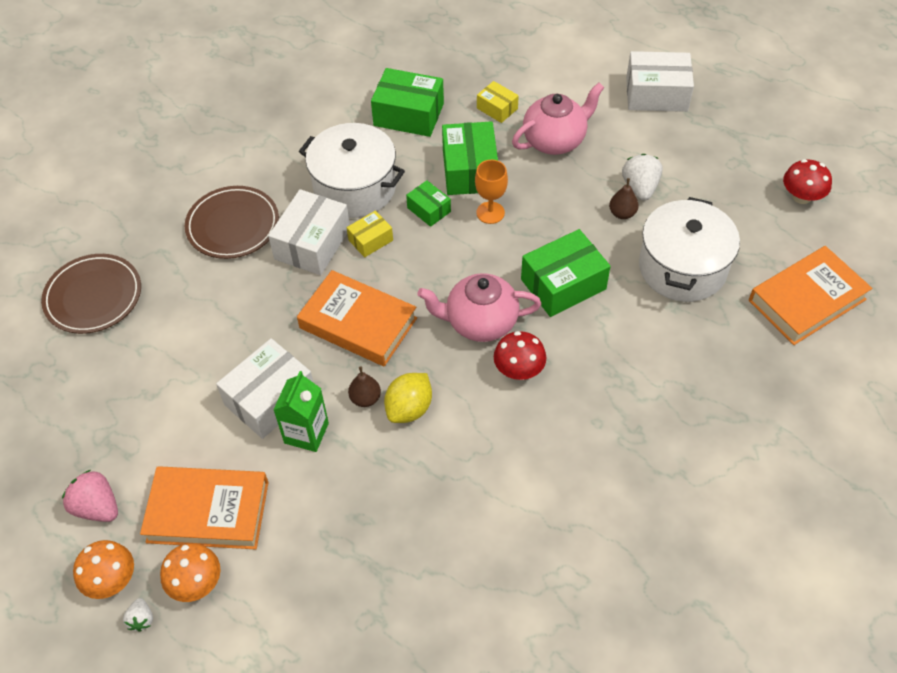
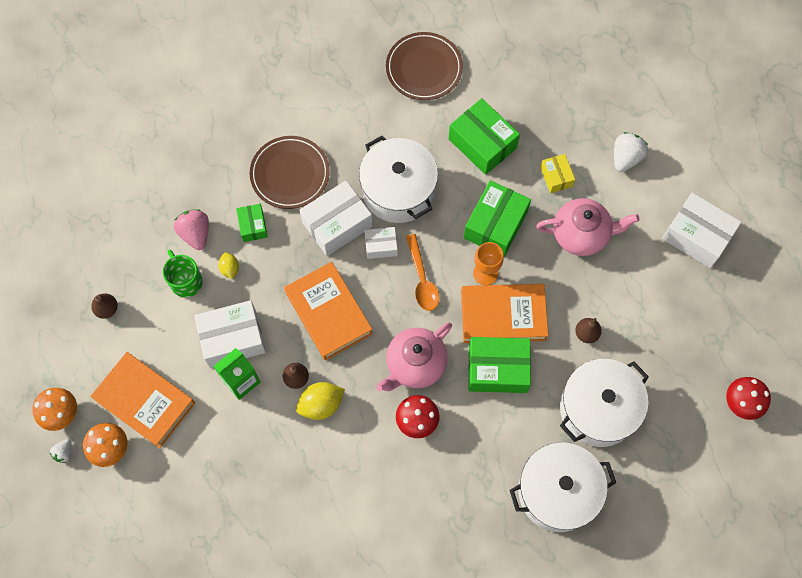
camera: 30 degrees right, 15 degrees up
brown plate [41,254,141,334] -> brown plate moved to [386,32,463,100]
pink strawberry [62,470,118,522] -> pink strawberry moved to [174,209,209,250]
yellow box [346,211,393,257] -> white box [364,227,398,259]
green box [406,180,451,227] -> green box moved to [236,204,268,242]
pink teapot [417,273,541,342] -> pink teapot turned 75 degrees counterclockwise [376,322,452,391]
white strawberry [622,154,663,201] -> white strawberry moved to [614,132,648,172]
orange book [749,246,872,345] -> orange book moved to [461,284,548,343]
none -> brown pear [91,293,118,319]
none -> green mug [163,250,203,298]
none -> yellow lemon [218,252,239,279]
none -> orange spoon [406,234,439,311]
none -> white pot [509,442,616,532]

